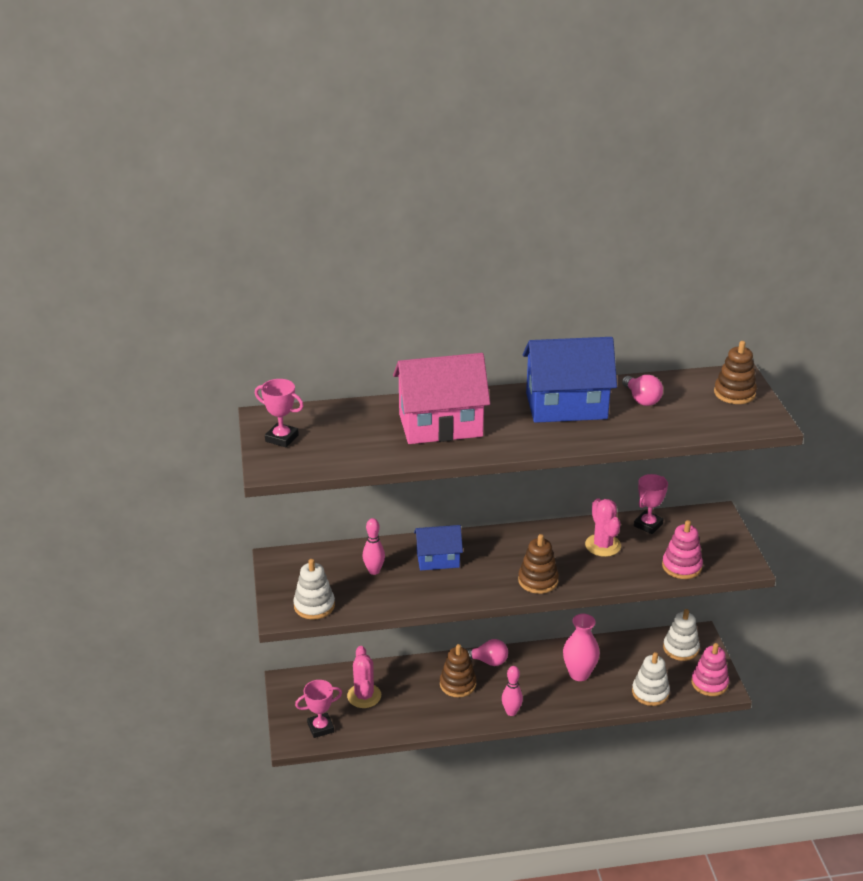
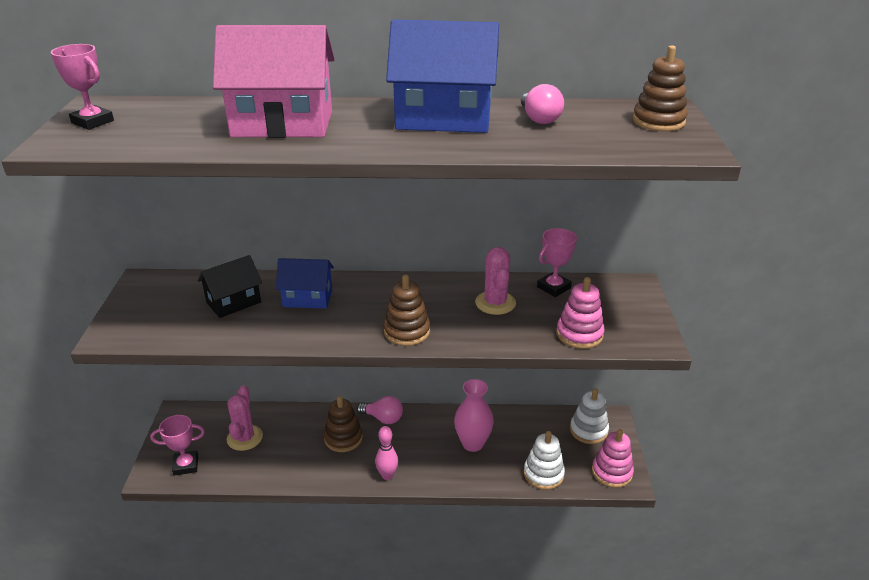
camera: 10 degrees right, 0 degrees up
white stacking toy [293,559,335,620] -> none
pink bowling pin [363,518,385,575] -> black house [198,255,262,318]

